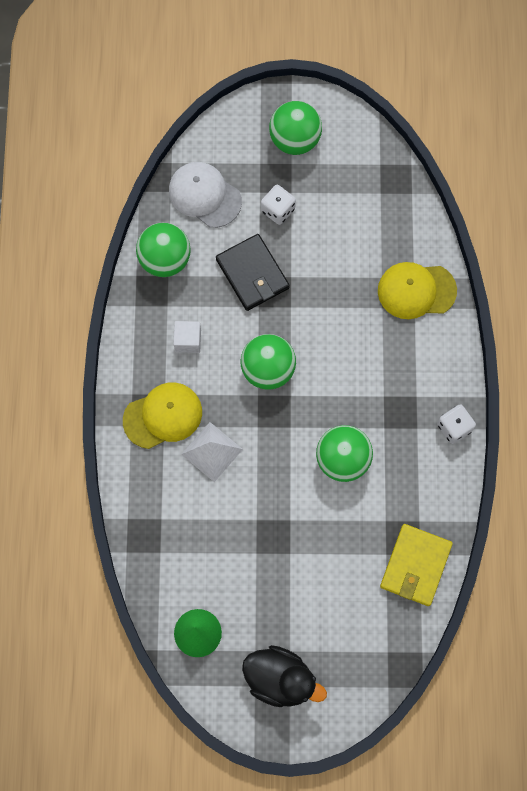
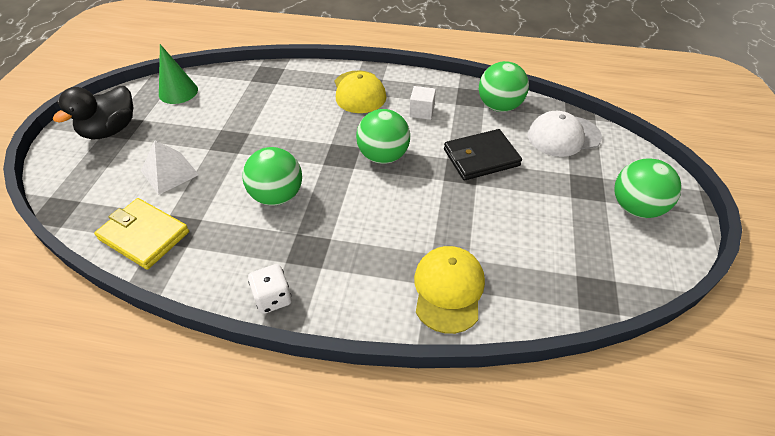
camera: 100 degrees right, 25 degrees down
white cap [169,162,242,228] -> white cap turned 150 degrees counterclockwise [528,111,602,157]
white pyramid [181,422,243,482] -> white pyramid moved to [141,140,199,195]
white dice [261,185,296,225] -> none

